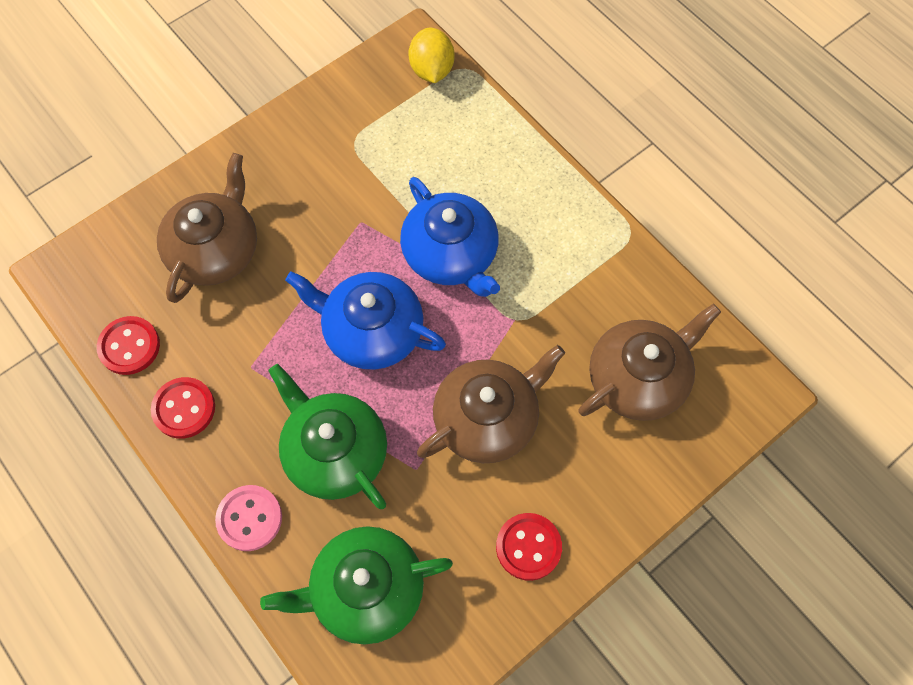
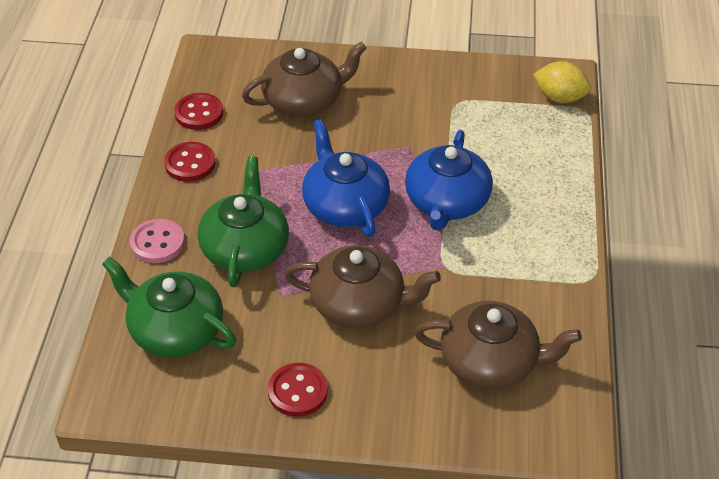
camera: 45 degrees right, 20 degrees down
yellow lemon [409,28,454,83] -> yellow lemon turned 75 degrees clockwise [533,61,591,103]

